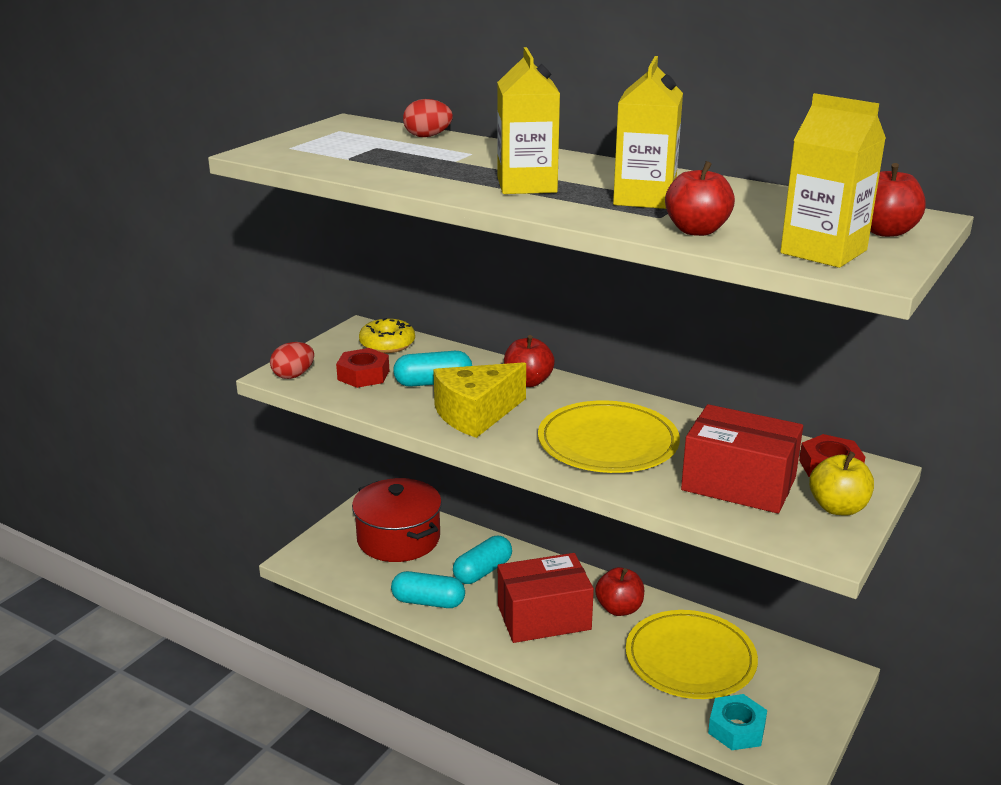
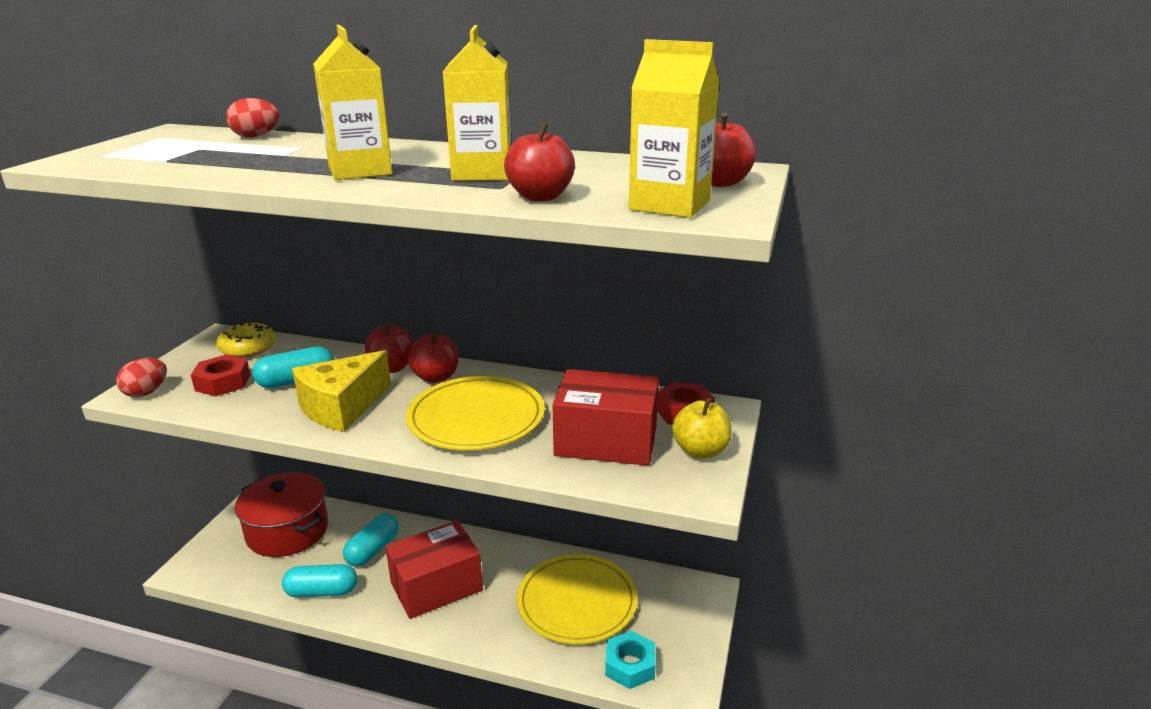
camera: 15 degrees left, 0 degrees up
red apple [595,567,644,616] -> red apple moved to [408,331,459,383]

